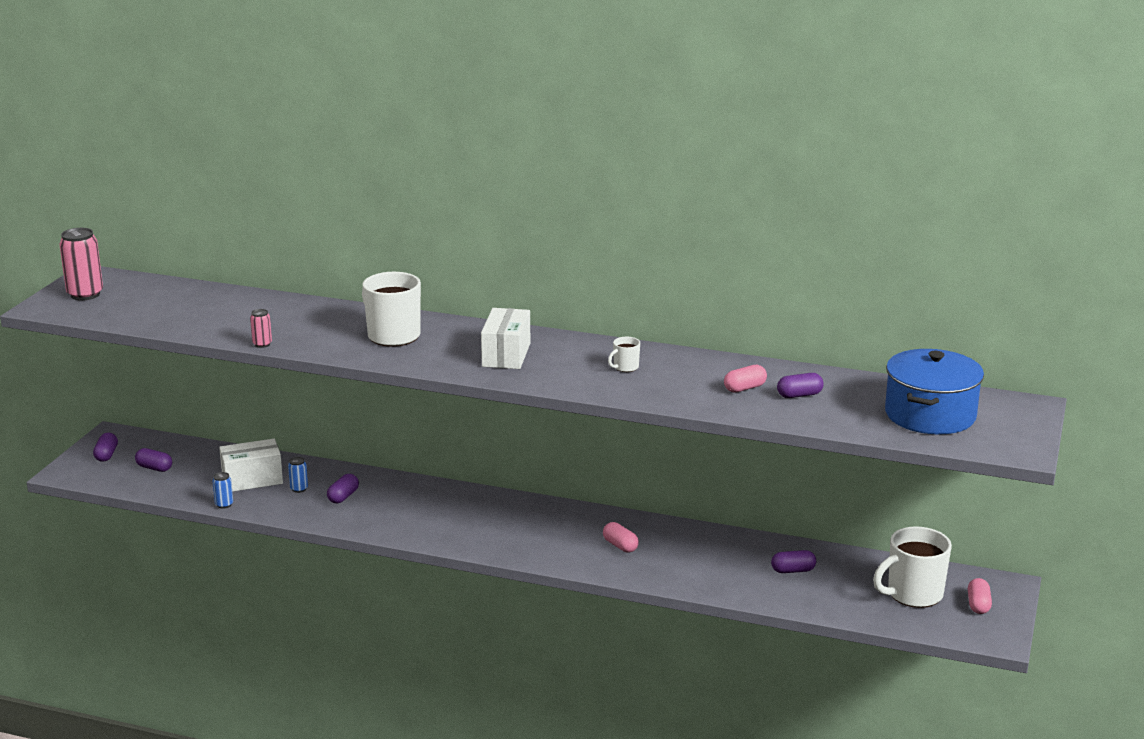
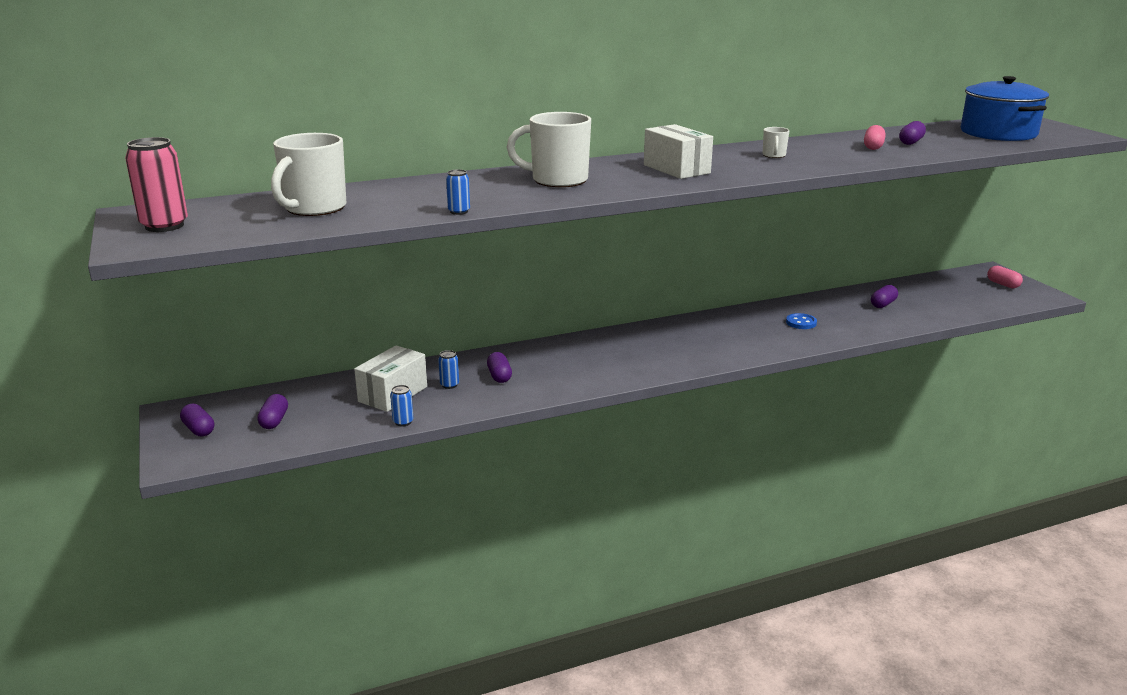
camera: 40 degrees left, 0 degrees up
purple capsule [135,448,172,472] -> purple capsule turned 75 degrees counterclockwise [257,394,288,429]
pink can [250,309,272,348] -> blue can [446,169,470,215]
pink capsule [603,522,639,553] -> none
white mug [873,526,952,608] -> white mug moved to [271,133,346,216]
none -> blue button [786,313,817,329]

